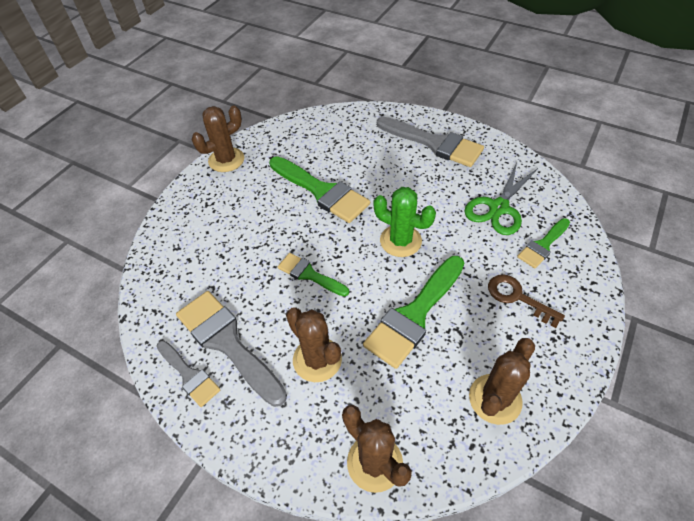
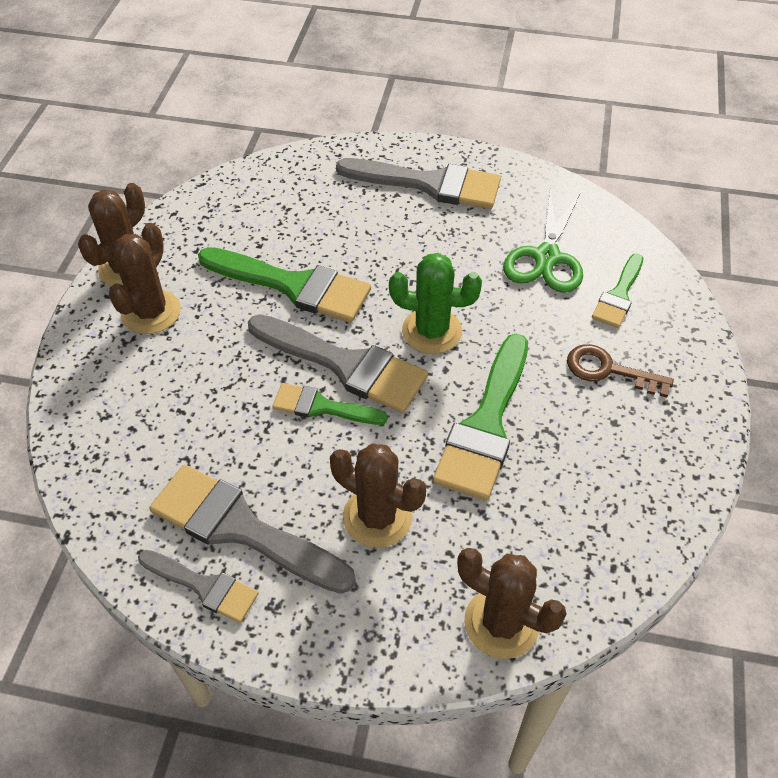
camera: 20 degrees left, 0 degrees up
brown cactus [469,338,535,425] -> brown cactus moved to [109,223,181,334]
none -> grey brush [248,314,428,413]

